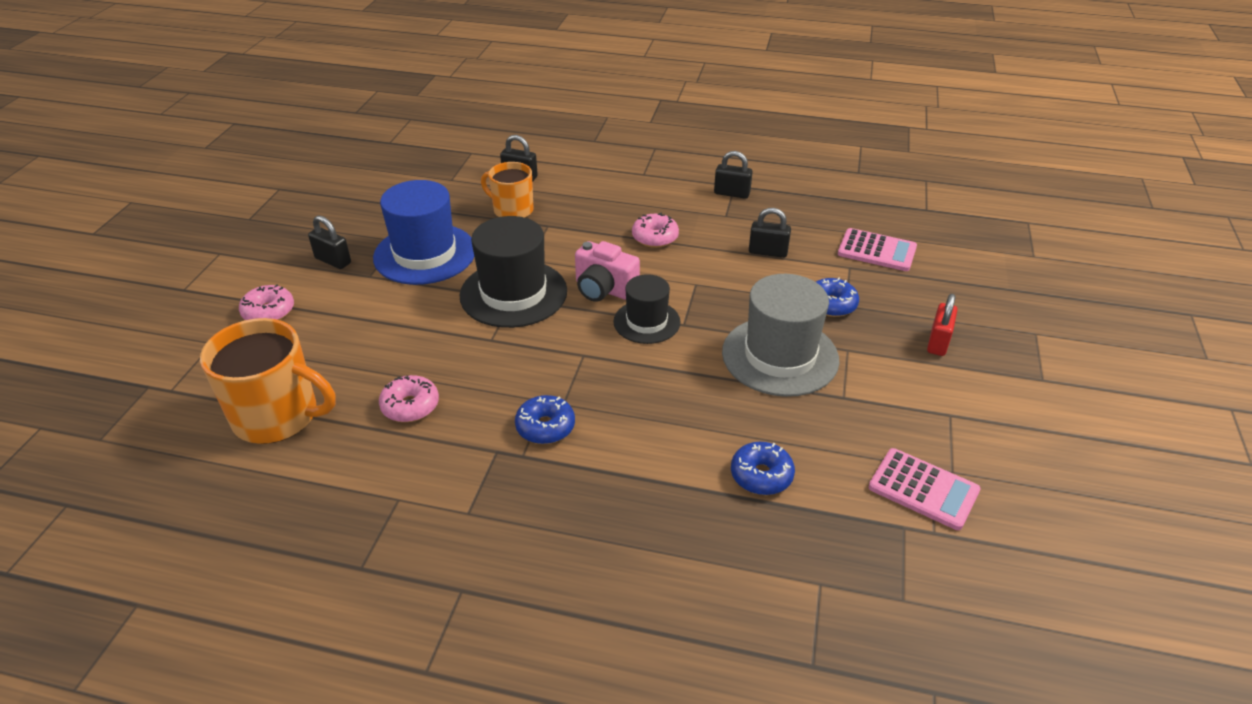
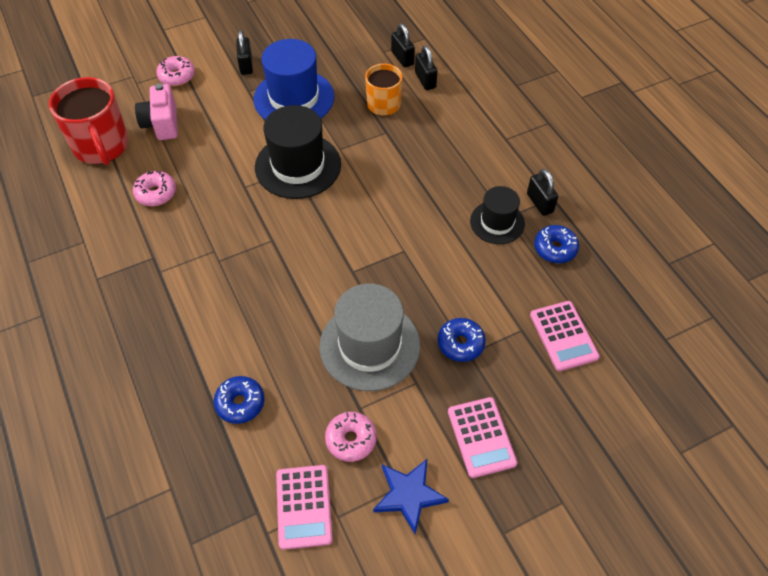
camera: 50 degrees right, 15 degrees up
orange mug [200,318,336,444] -> red mug [49,77,129,165]
blue donut [515,395,575,444] -> blue donut moved to [534,225,579,263]
pink camera [575,241,640,302] -> pink camera moved to [135,83,178,140]
black hat [613,274,680,344] -> black hat moved to [470,186,525,244]
pink donut [632,213,679,248] -> pink donut moved to [325,412,377,462]
black padlock [749,208,791,258] -> black padlock moved to [391,23,415,67]
red padlock [927,294,957,356] -> pink calculator [448,397,518,478]
none -> blue star [373,459,449,534]

